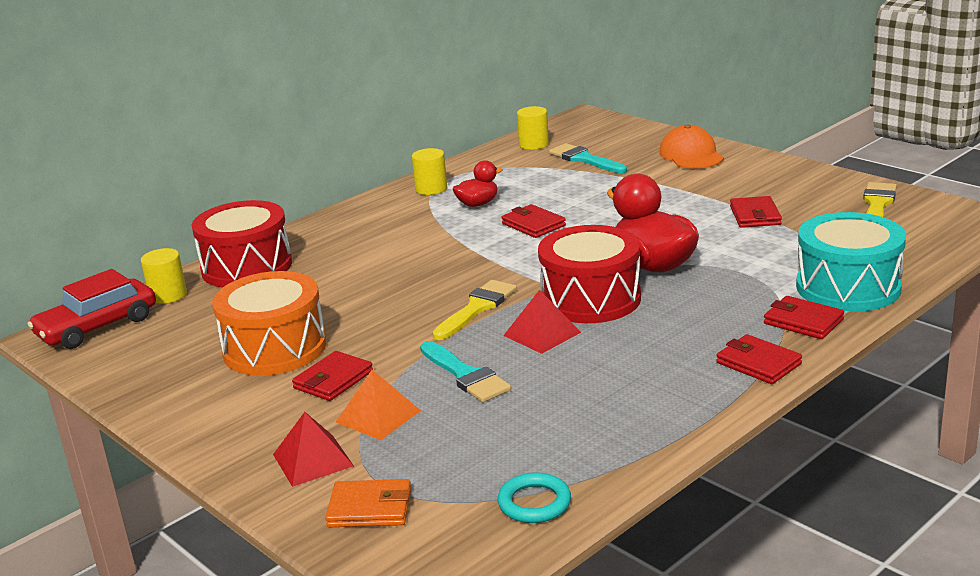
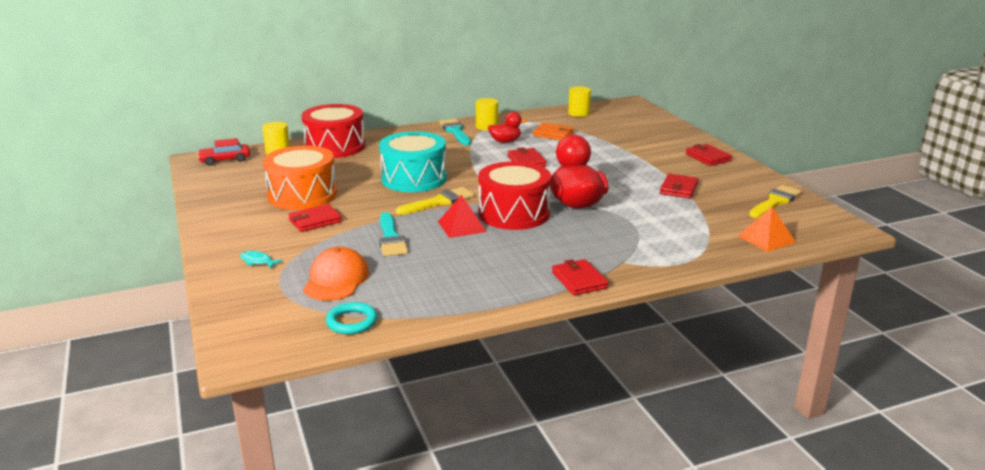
camera: 20 degrees right, 0 degrees up
red car [27,269,156,349] -> red car [197,138,250,166], size x0.65
red pyramid [273,412,354,487] -> turquoise fish [240,251,283,269]
orange wallet [325,479,411,527] -> orange wallet moved to [533,123,574,140]
orange pyramid [336,370,421,440] -> orange pyramid moved to [738,207,796,252]
turquoise brush [549,143,627,173] -> turquoise brush moved to [439,119,471,145]
orange cap [659,125,724,169] -> orange cap moved to [303,247,369,301]
red wallet [764,296,844,339] -> red wallet moved to [686,144,732,166]
turquoise drum [796,212,906,312] -> turquoise drum moved to [379,131,447,192]

